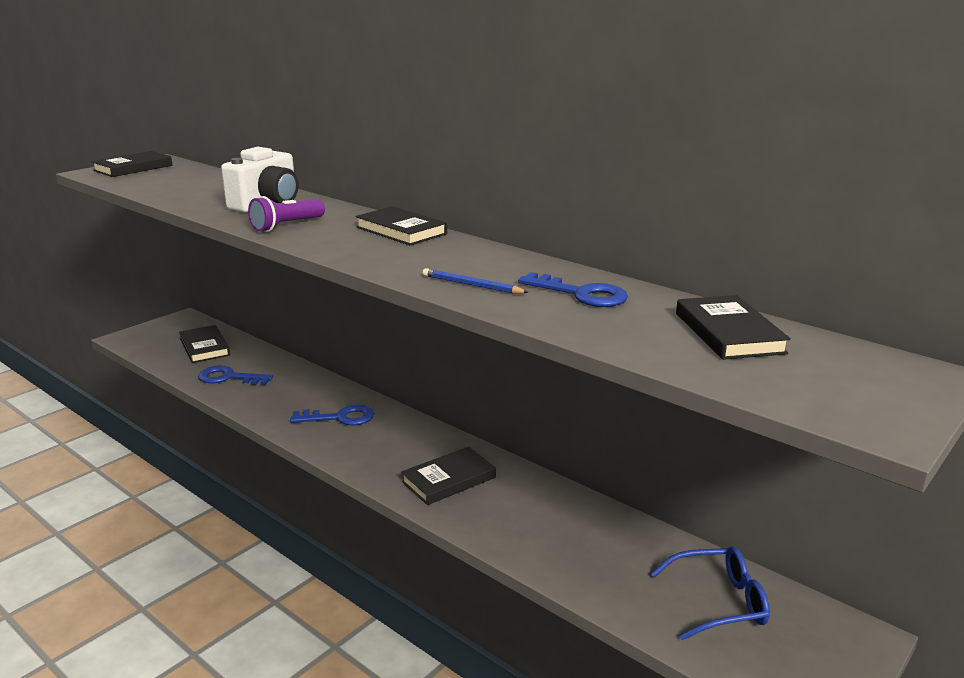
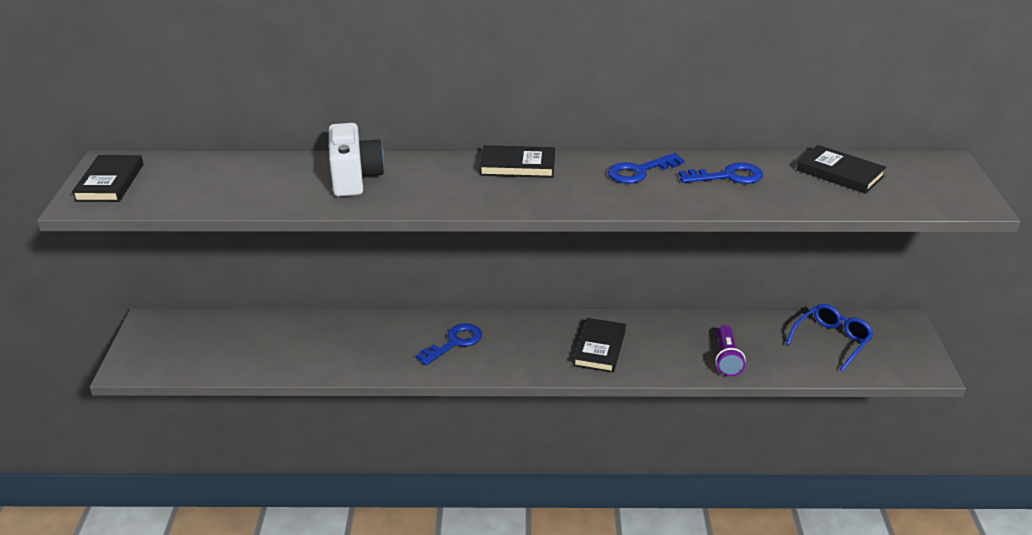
camera: 40 degrees left, 10 degrees up
black book [179,325,230,363] -> none
blue key [198,366,273,385] -> blue key moved to [608,153,685,184]
purple flashlight [248,196,325,232] -> purple flashlight moved to [715,325,746,376]
blue pencil [423,268,529,294] -> none

